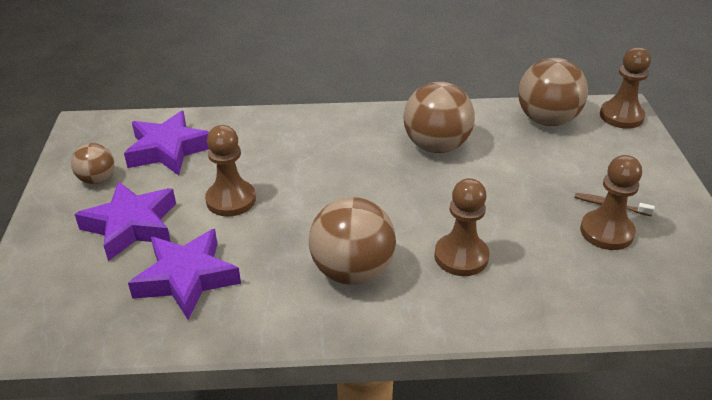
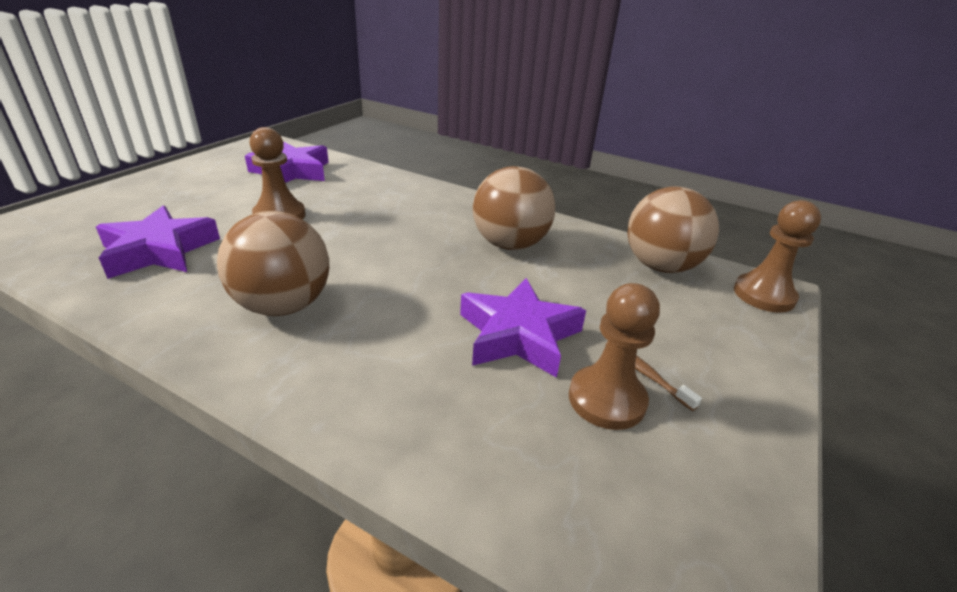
camera: 30 degrees right, 5 degrees down
brown ball [71,143,114,184] -> none
purple star [75,181,176,261] -> purple star moved to [460,278,586,378]
brown pawn [434,178,489,276] -> none

